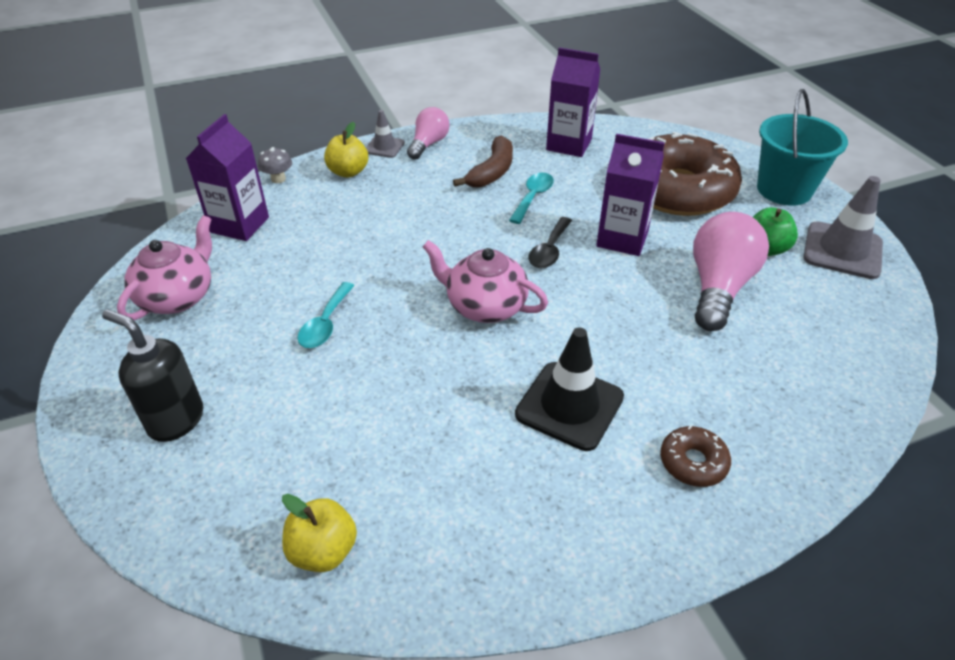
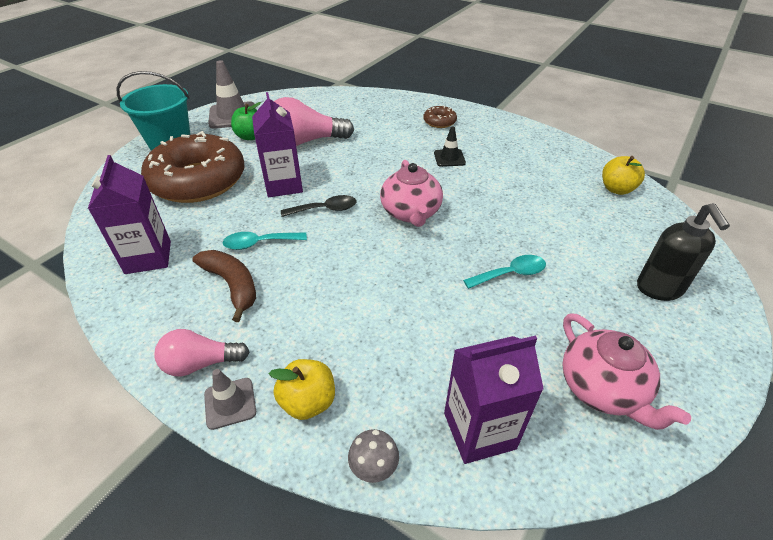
camera: 125 degrees left, 0 degrees up
pink teapot [117,215,212,320] -> pink teapot turned 105 degrees counterclockwise [562,313,691,430]
brown banana [453,135,513,187] -> brown banana turned 60 degrees clockwise [192,250,256,322]
black traffic cone [515,327,624,451] -> black traffic cone [434,126,466,167], size x0.56

